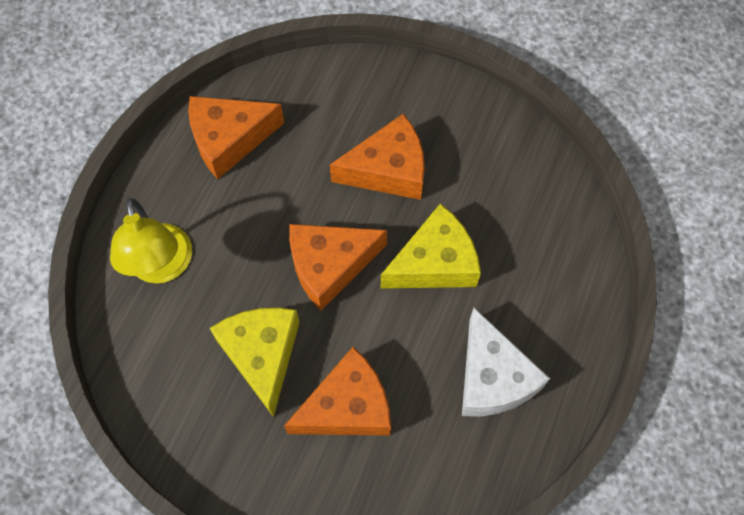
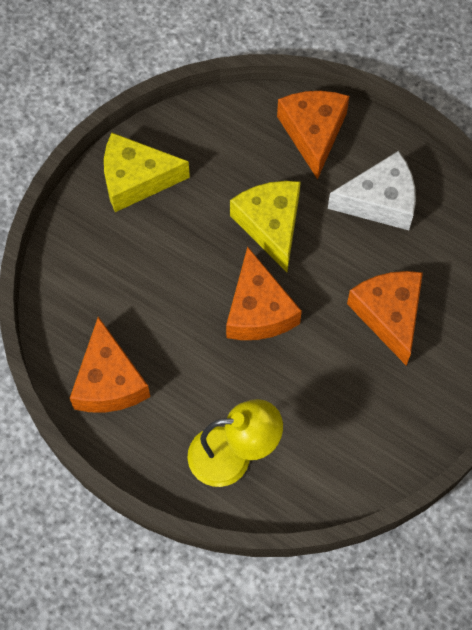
camera: 80 degrees left, 0 degrees up
yellow cheese [210,308,300,417] -> yellow cheese moved to [104,133,190,212]
orange cheese [330,114,425,200] -> orange cheese moved to [277,91,349,180]

